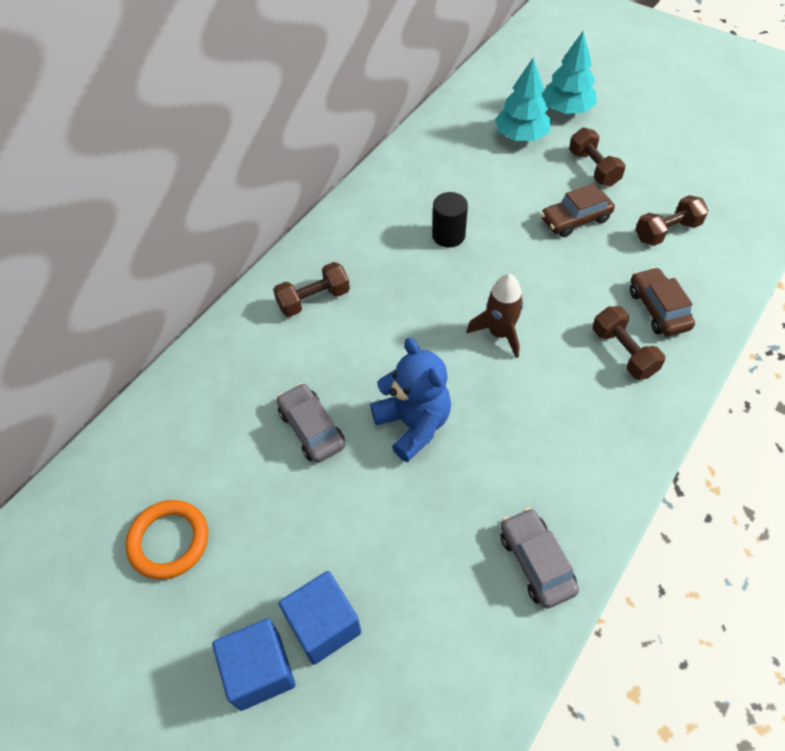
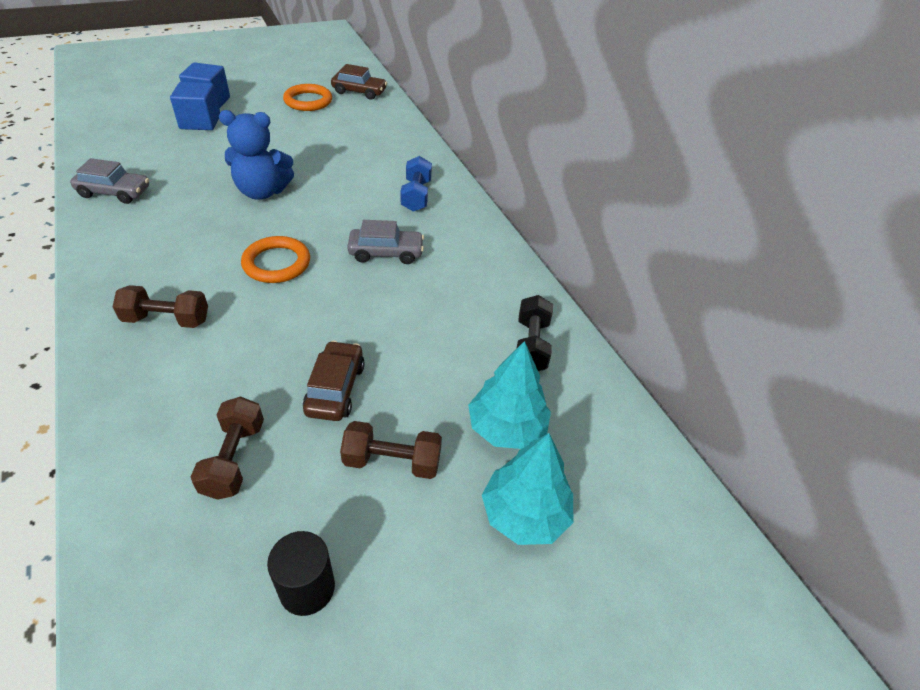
camera: 115 degrees right, 10 degrees down
brown dumbbell [273,262,350,317] -> blue dumbbell [401,156,432,212]
grey car [277,383,345,463] -> grey car moved to [347,220,424,264]
black cylinder [432,192,468,248] -> black cylinder moved to [267,531,335,616]
brown rocket [466,274,523,358] -> orange ring [241,236,310,283]
brown car [630,267,695,336] -> brown car moved to [331,64,387,100]
none -> black dumbbell [516,295,553,371]

